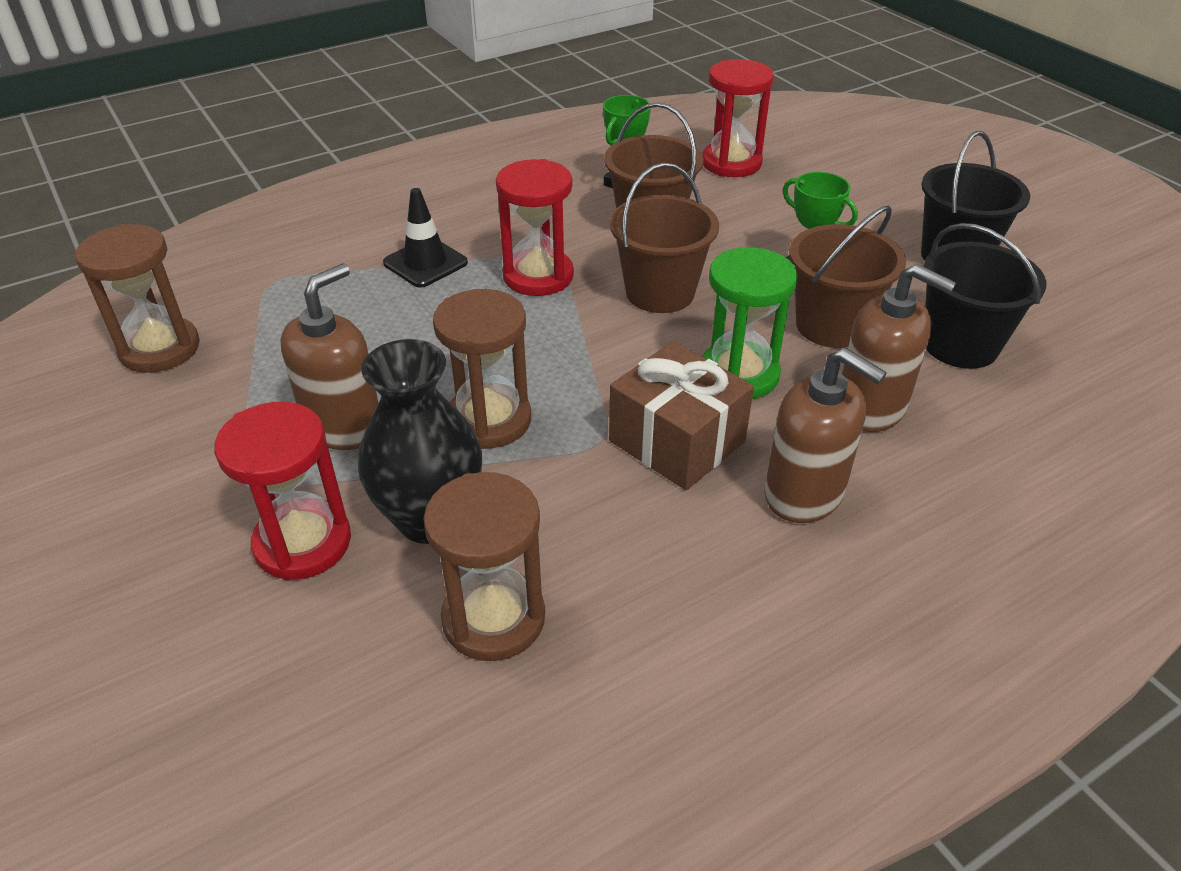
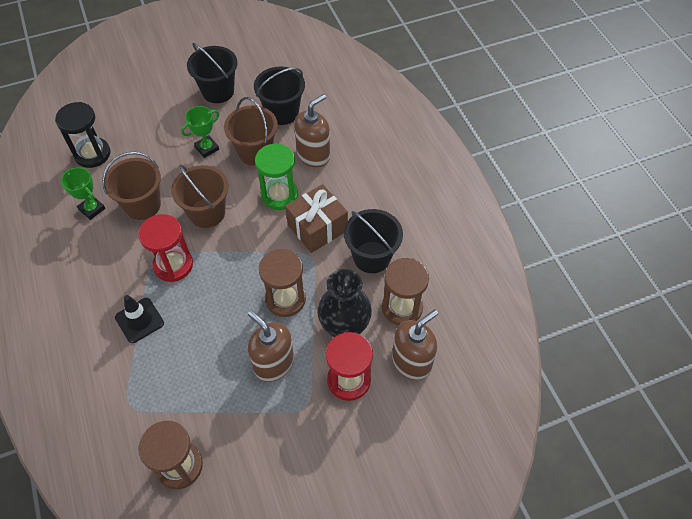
camera: 80 degrees left, 15 degrees up
red hourglass [702,59,774,177] -> black hourglass [55,102,111,168]
brown soap dispenser [764,348,887,523] -> brown soap dispenser moved to [392,310,438,380]
none -> black bucket [344,209,403,273]

